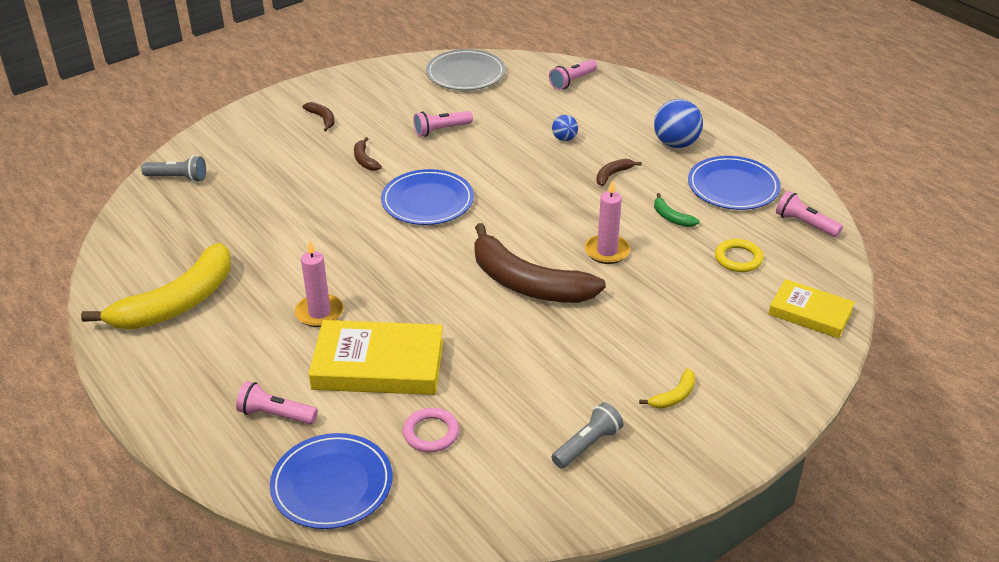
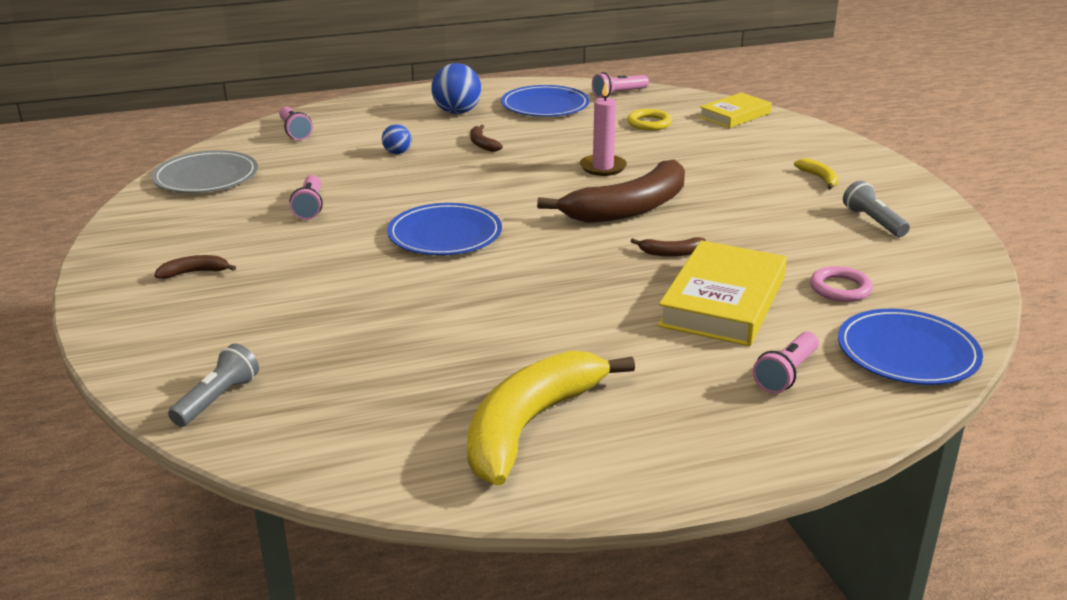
camera: 70 degrees left, 10 degrees down
yellow banana [81,243,231,329] -> yellow banana turned 120 degrees counterclockwise [467,351,635,486]
pink candle [295,240,344,327] -> none
brown banana [354,137,382,171] -> brown banana moved to [631,237,706,257]
green banana [654,193,700,227] -> none

